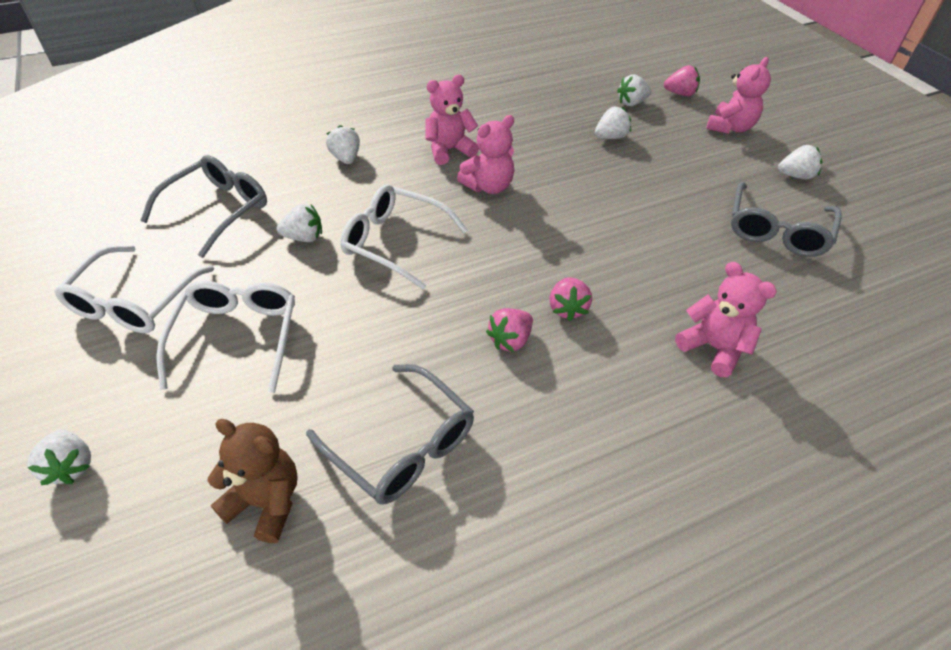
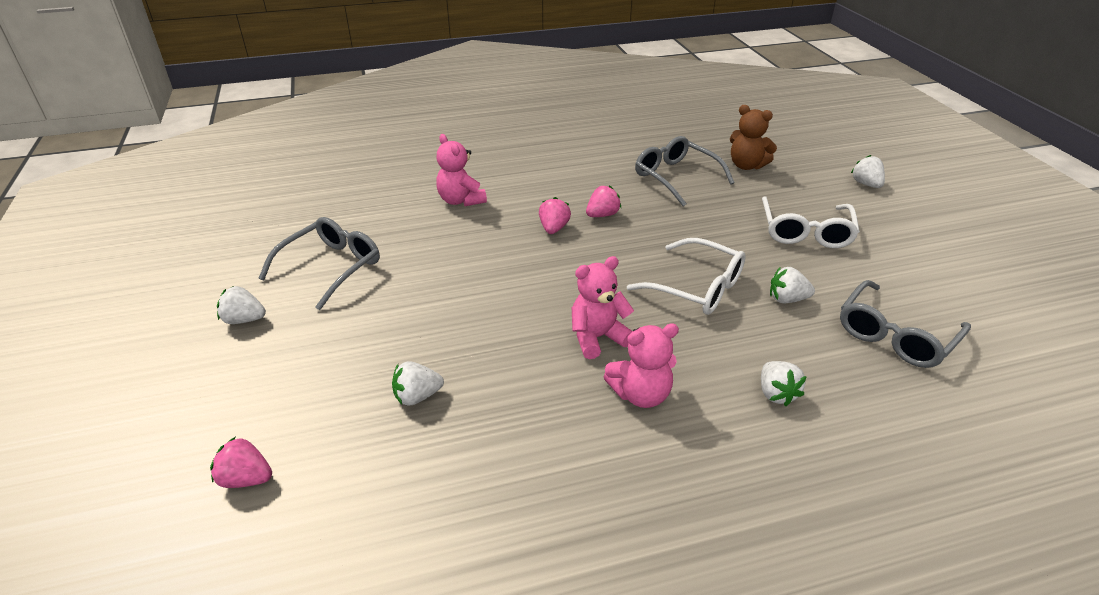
camera: 170 degrees left, 10 degrees down
white glasses [54,246,214,333] -> none
white strawberry [617,75,652,106] -> none
pink teddy bear [706,57,771,134] -> none

